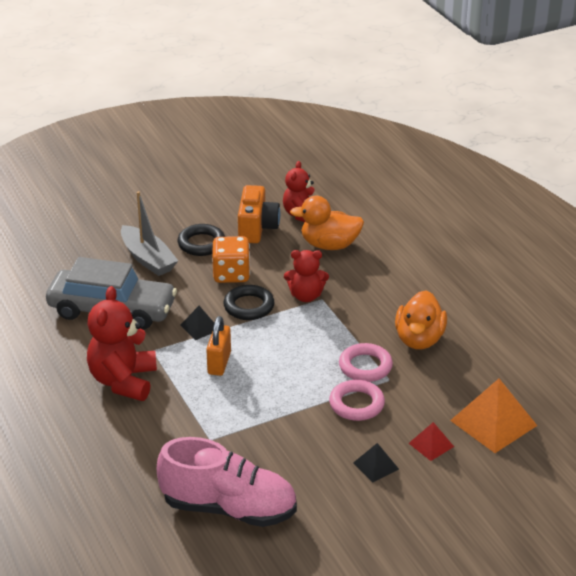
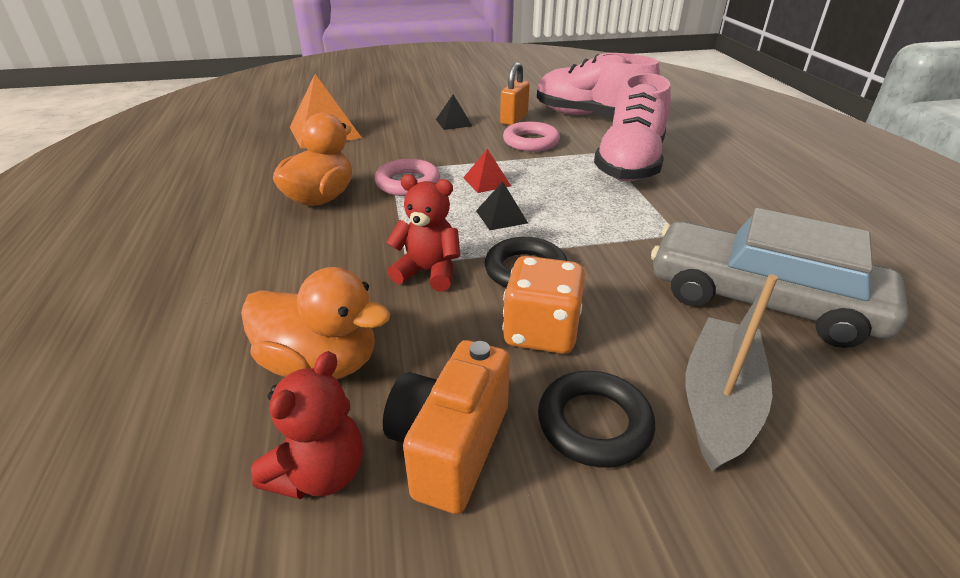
camera: 165 degrees left, 0 degrees up
red teddy bear [87,286,157,401] -> none
grey boat [121,191,178,276] -> grey boat turned 45 degrees clockwise [686,274,778,471]
black pyramid [180,306,214,340] -> black pyramid moved to [476,181,528,230]
orange padlock [206,316,231,376] -> orange padlock moved to [500,62,530,125]
pink ring [329,380,385,421] -> pink ring moved to [503,121,560,152]
red pyramid [409,422,454,461] -> red pyramid moved to [463,149,511,193]
none -> pink shoe [594,73,671,181]

